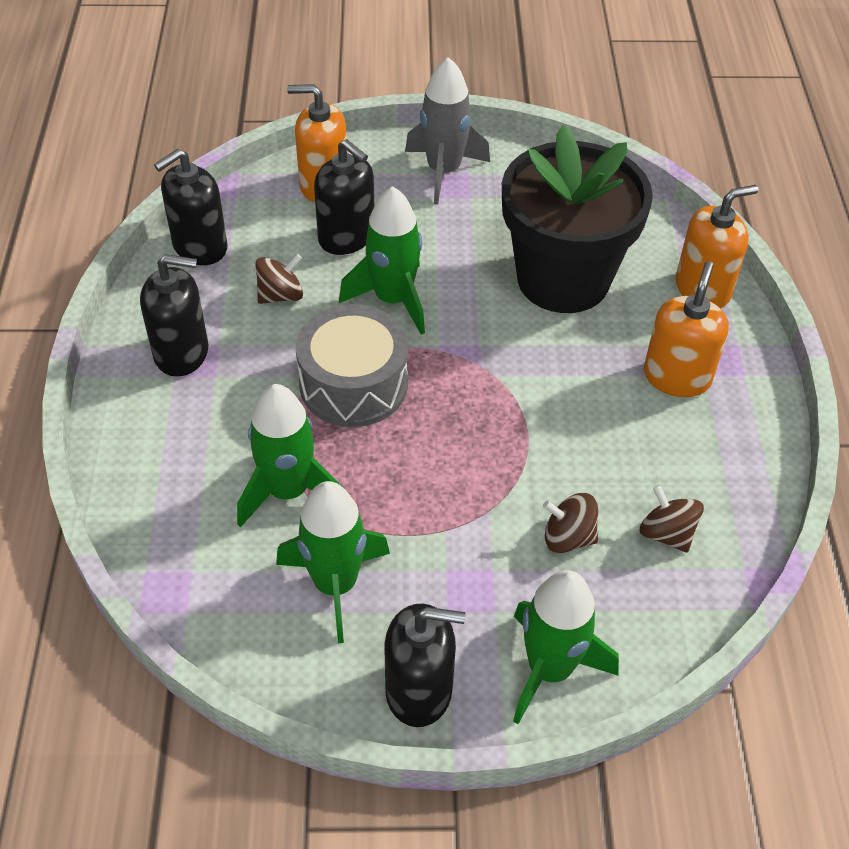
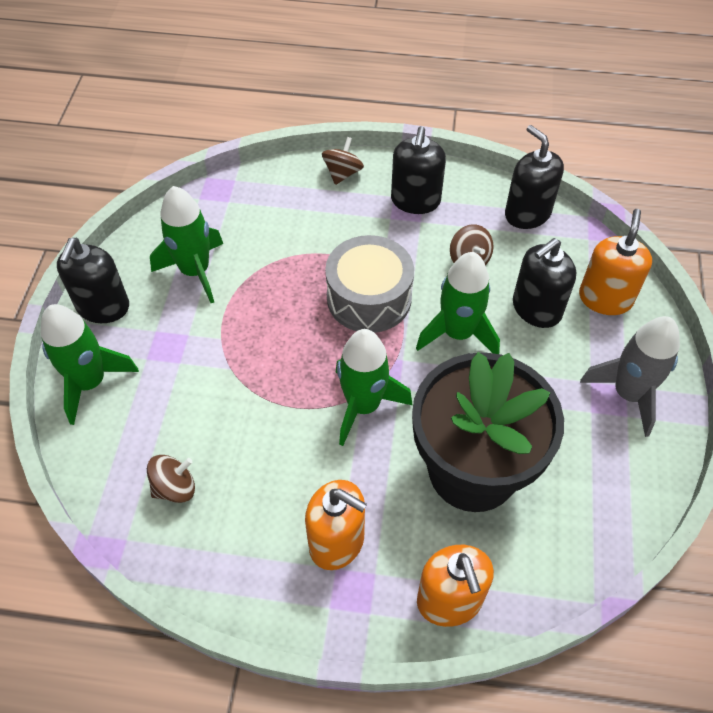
camera: 100 degrees right, 5 degrees up
green rocket [237,384,342,528] -> green rocket moved to [336,329,412,446]
brown spinning top [543,493,598,553] -> brown spinning top moved to [322,137,364,185]

